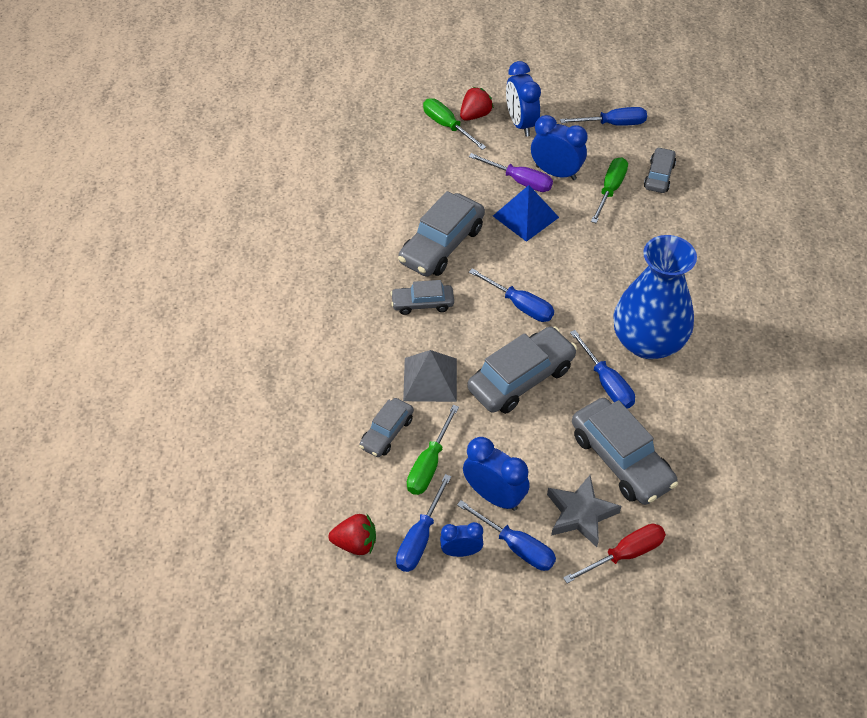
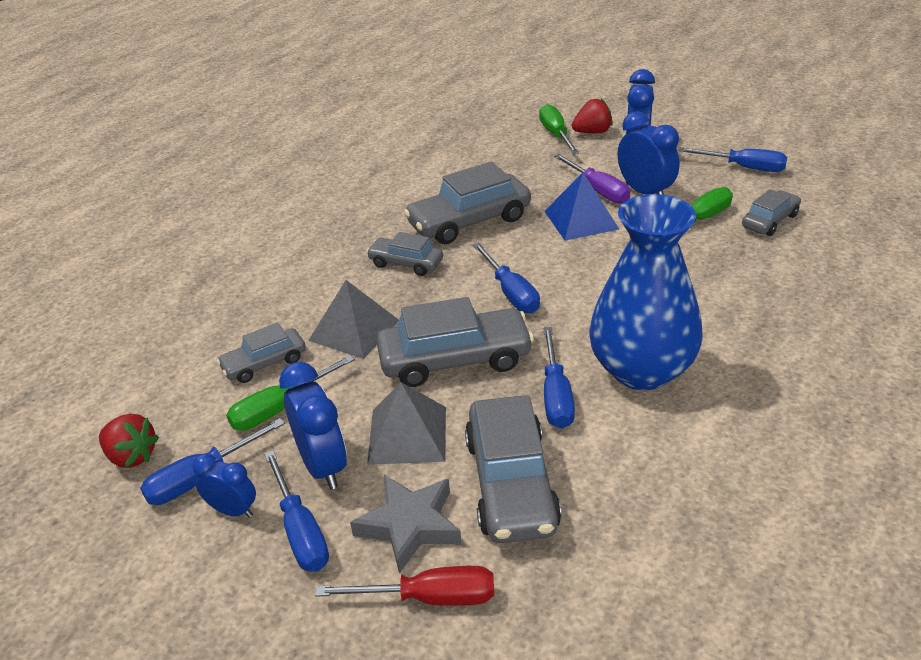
camera: 30 degrees right, 15 degrees down
none -> grey pyramid [367,382,446,465]

